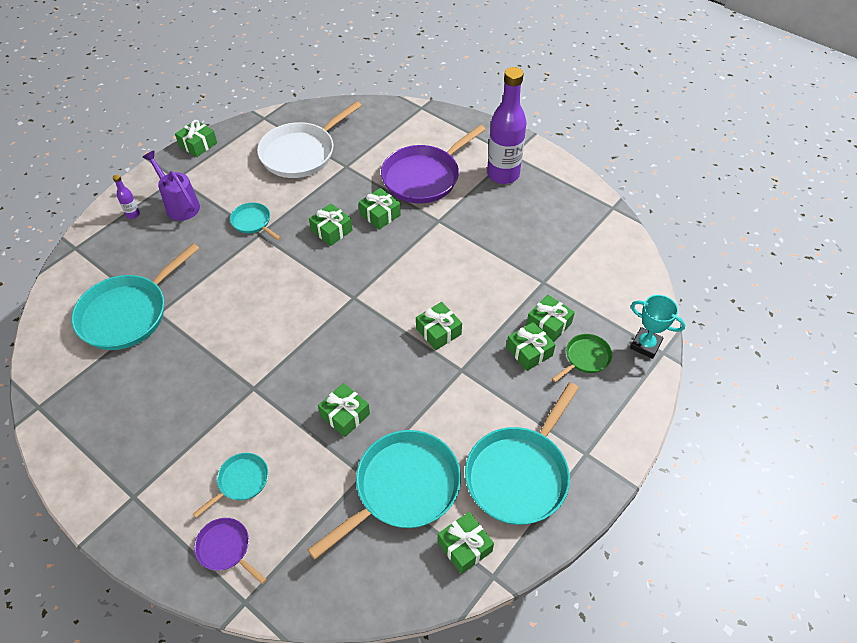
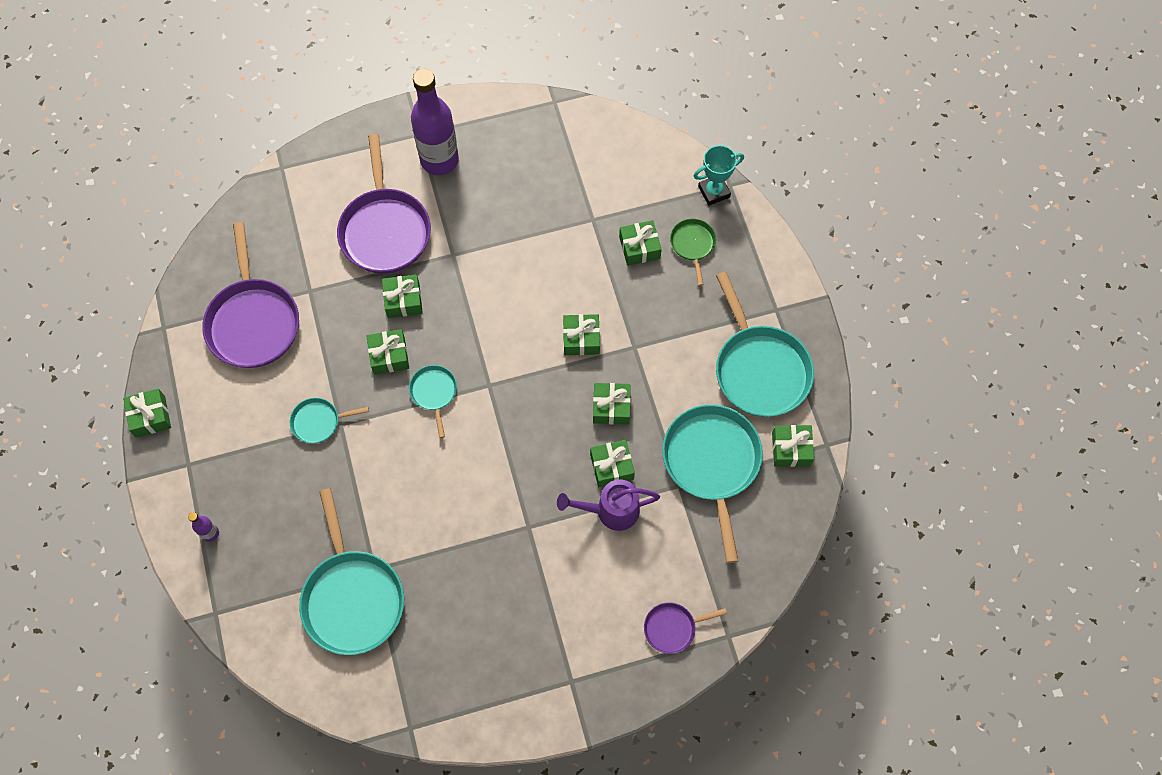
camera: 55 degrees left, 15 degrees up
purple watering can [142,151,200,221] -> purple watering can moved to [557,480,660,531]
turquoise pan [193,453,268,518] -> turquoise pan moved to [409,365,457,438]
white pan [257,101,362,178] -> purple pan [202,222,299,368]
green gift [506,321,556,371] -> green gift moved to [593,383,631,425]

